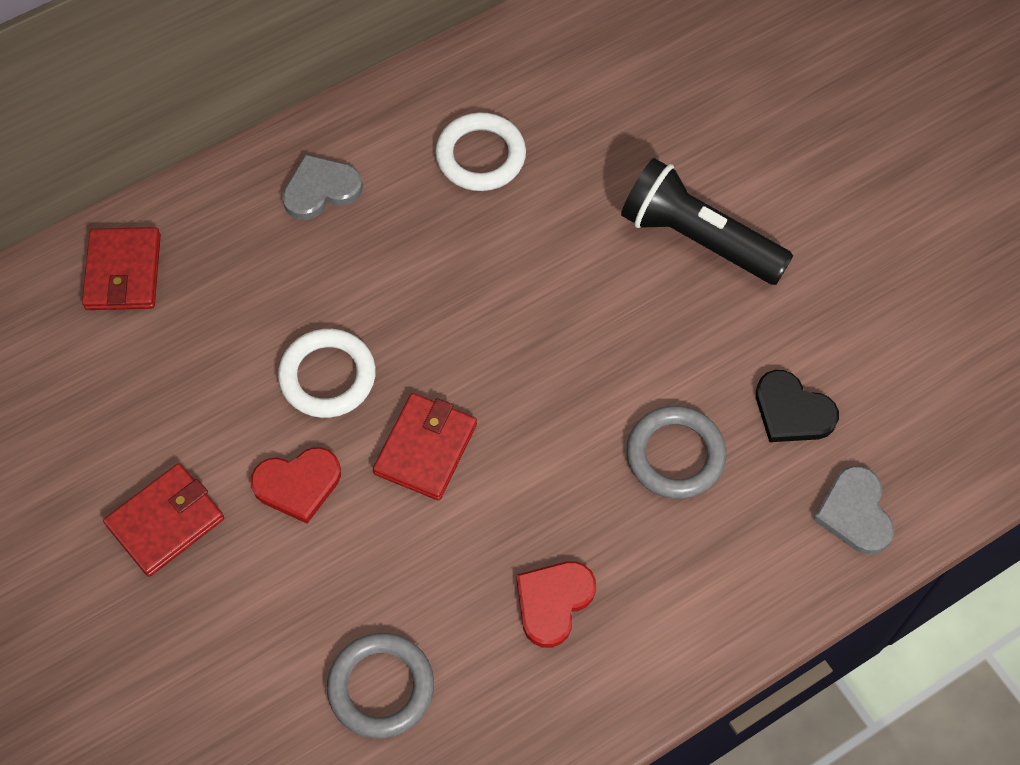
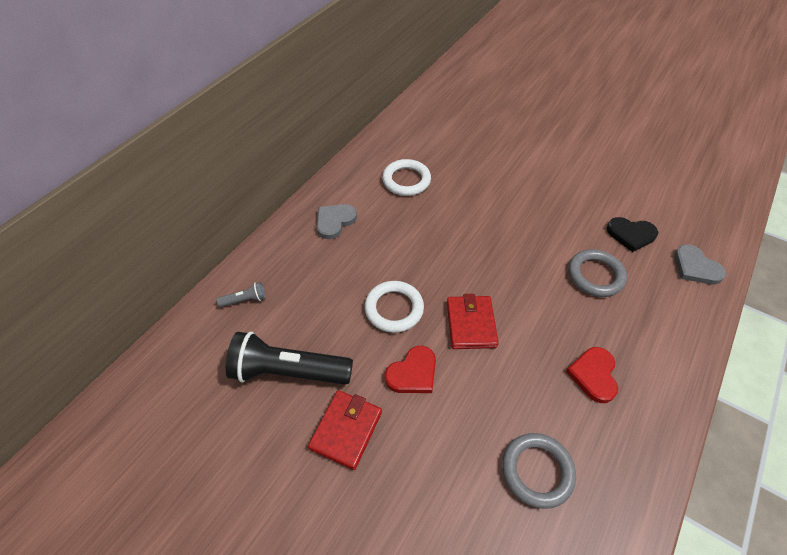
camera: 25 degrees left, 10 degrees down
red wallet [82,227,161,310] -> grey flashlight [217,282,266,307]
black flashlight [621,158,793,285] -> black flashlight moved to [226,331,353,385]

